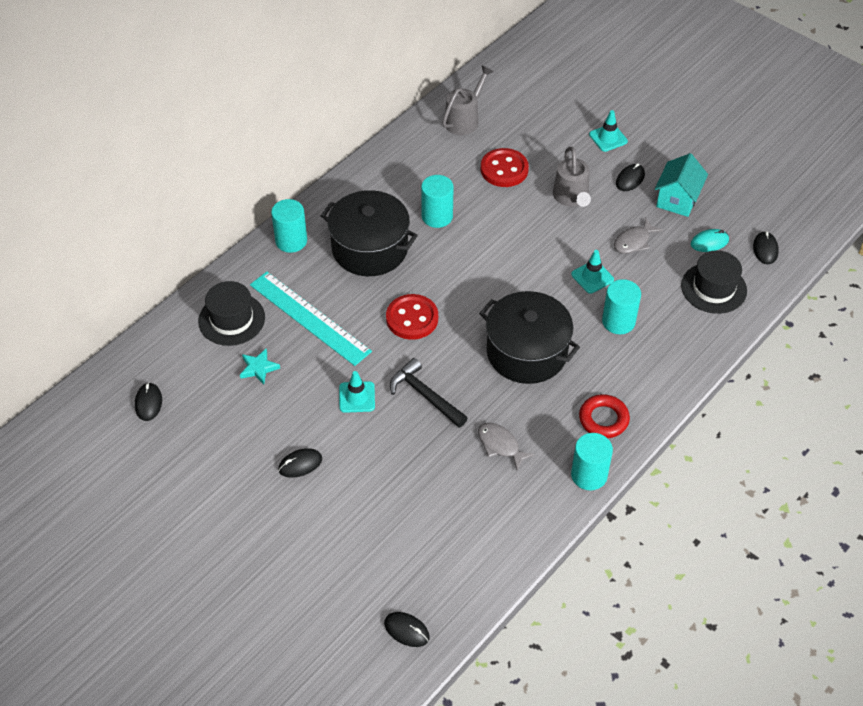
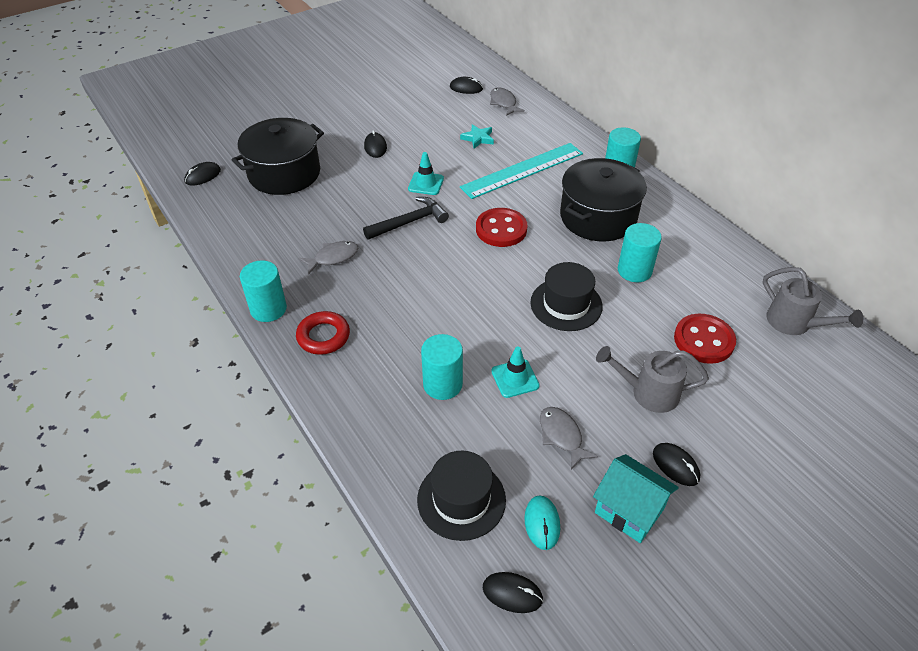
camera: 105 degrees right, 5 degrees down
black hat [198,281,265,346] -> black hat moved to [530,262,603,331]
black pot [479,291,580,384] -> black pot moved to [232,118,324,195]
turquoise traffic cone [589,110,628,152] -> none
none -> grey fish [490,87,525,116]

